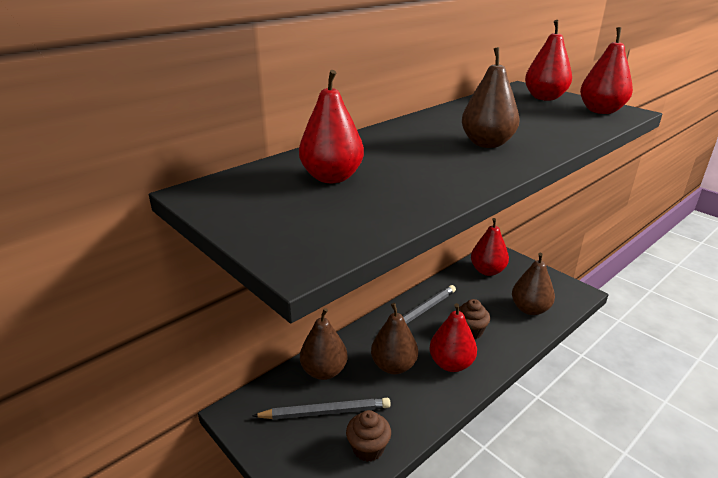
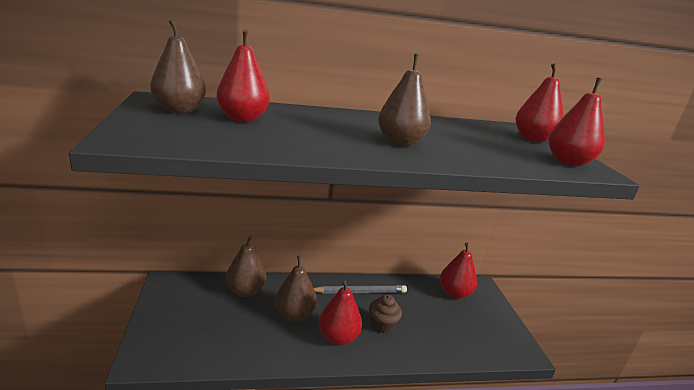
camera: 30 degrees right, 5 degrees down
grey pencil [252,398,391,419] -> none
brown cupcake [346,410,391,462] -> none
brown pear [512,253,555,315] -> brown pear moved to [150,20,206,114]

